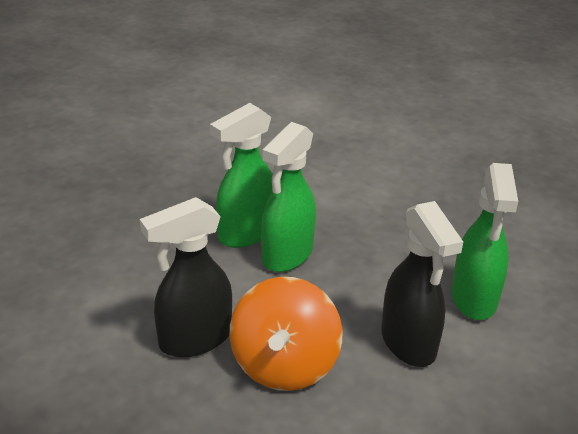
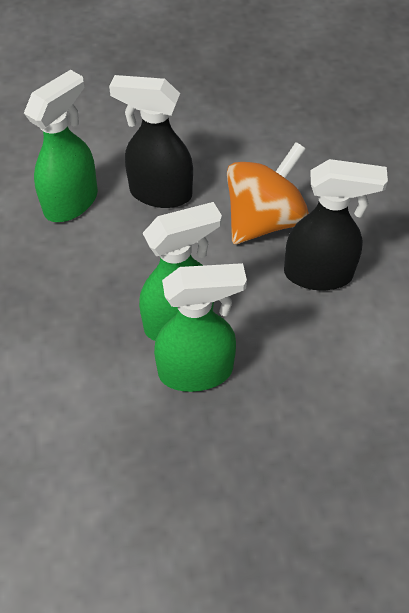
camera: 145 degrees left, 20 degrees up
black spray bottle [381,201,463,367] -> black spray bottle turned 90 degrees counterclockwise [109,75,193,208]

